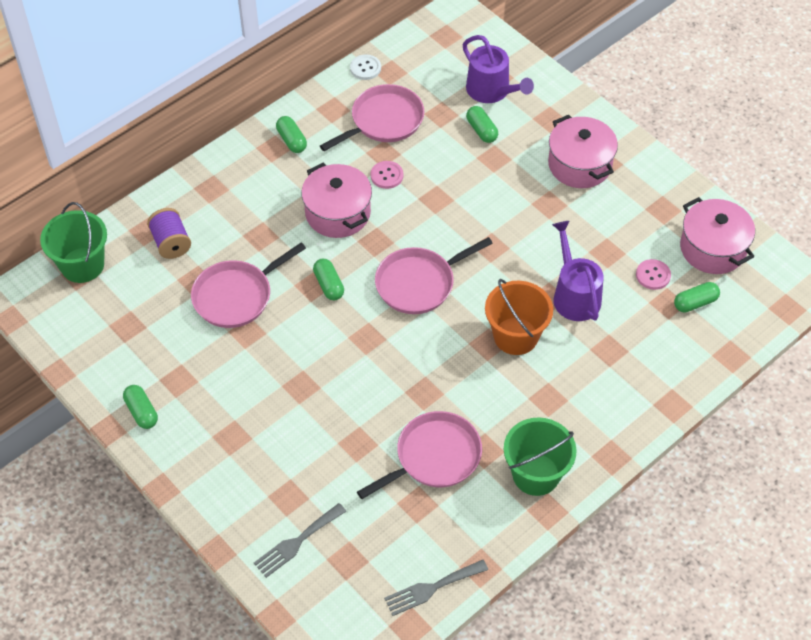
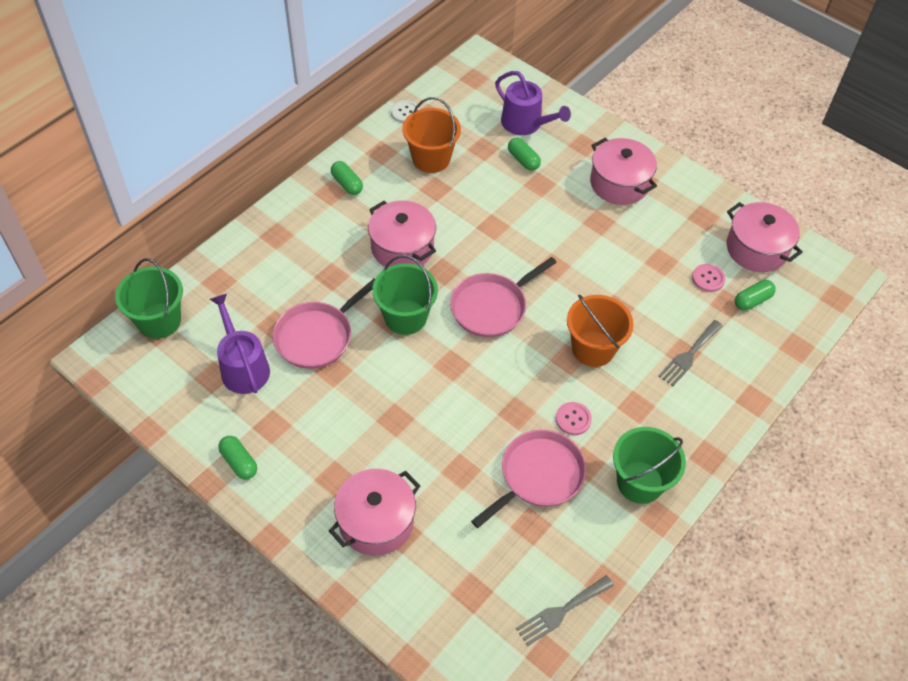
camera: 10 degrees left, 0 degrees up
purple spool [147,208,191,259] -> none
grey fork [254,503,346,578] -> grey fork moved to [658,320,723,386]
green capsule [313,259,344,300] -> green bucket [372,255,438,335]
pink pan [320,84,424,151] -> orange bucket [403,97,461,173]
pink button [370,161,403,189] -> pink button moved to [556,402,592,435]
purple watering can [552,221,604,321] -> purple watering can moved to [210,294,270,394]
none -> pink pot [329,469,420,556]

